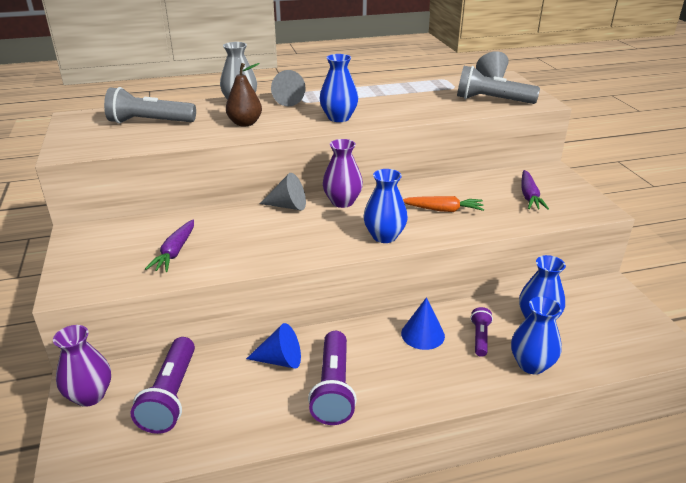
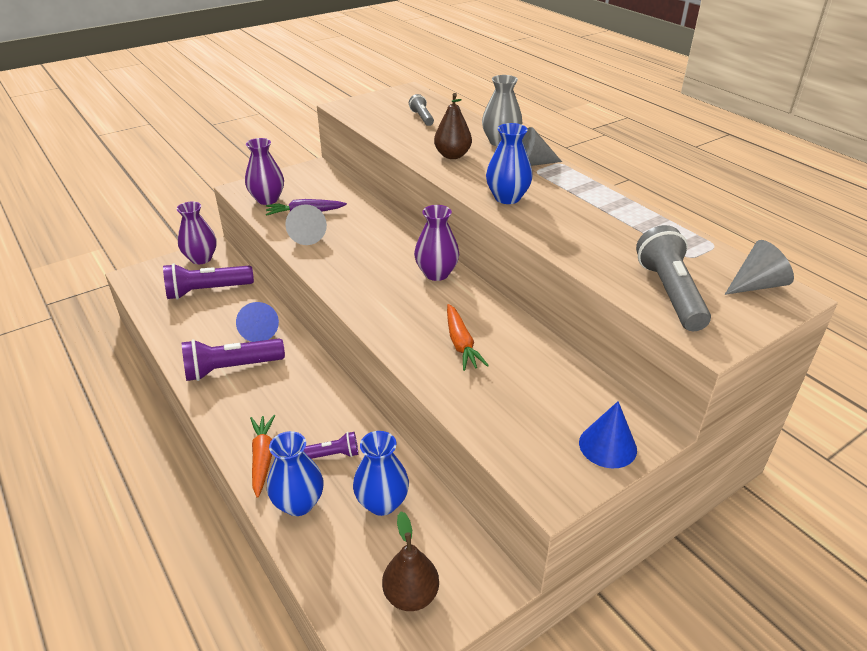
camera: 70 degrees right, 5 degrees up
grey flashlight [104,87,196,124] -> grey flashlight [409,94,434,126], size x0.54
grey cone [260,173,306,210] -> grey cone moved to [285,204,327,245]
blue vase [363,169,408,243] -> none
blue cone [401,297,445,350] -> blue cone moved to [579,401,637,468]
purple carrot [522,170,549,210] -> none
none -> purple vase [245,138,284,205]
none -> orange carrot [250,415,275,498]
none -> brown pear [382,511,439,611]

